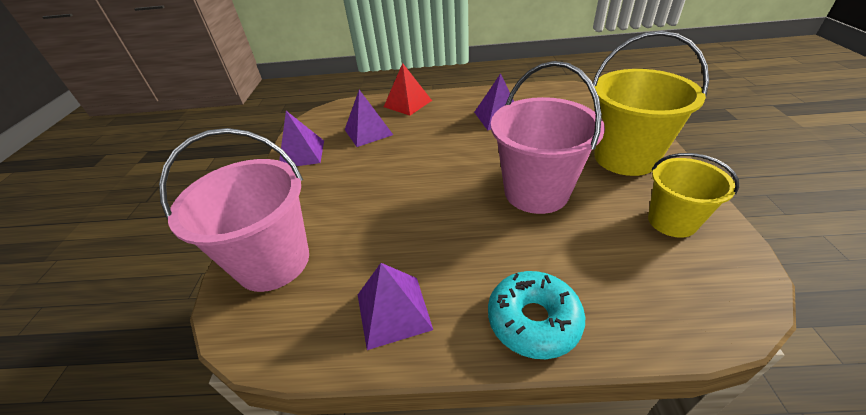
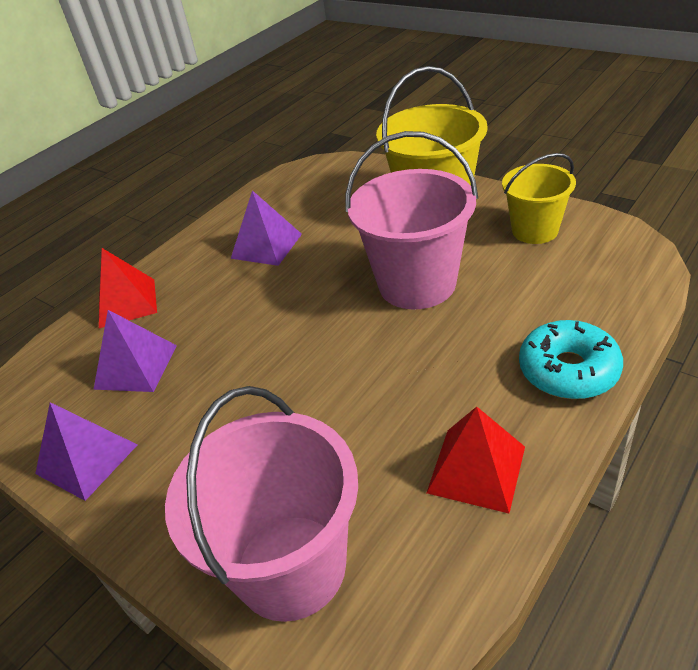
camera: 50 degrees left, 0 degrees up
purple pyramid [358,263,433,350] -> red pyramid [427,407,525,513]

